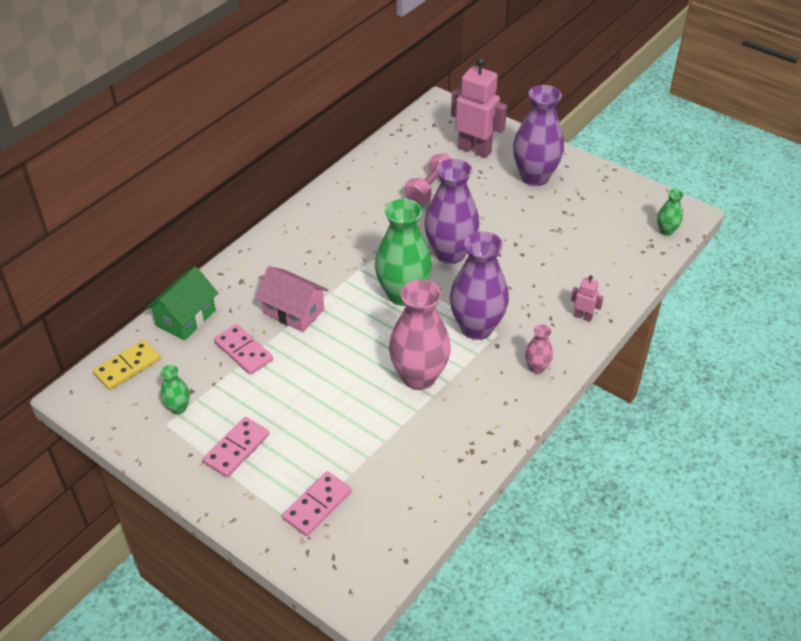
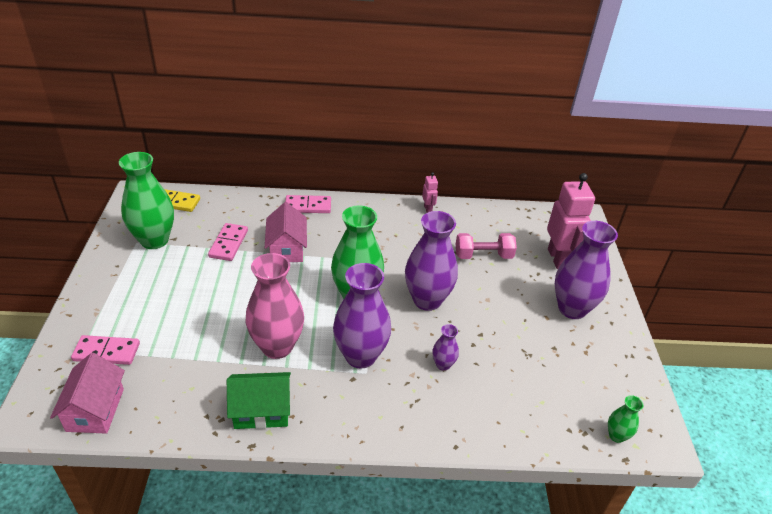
camera: 50 degrees right, 5 degrees down
green house [145,267,218,340] -> green house moved to [227,372,291,429]
green vase [160,365,190,414] -> green vase [119,152,174,249], size x2.16
pink domino [203,417,269,477] -> pink domino moved to [285,195,331,213]
pink vase [525,324,553,374] -> none
pink robot [571,275,603,322] -> pink robot moved to [422,172,438,213]
none -> pink house [50,353,125,434]
none -> purple vase [432,324,459,371]

